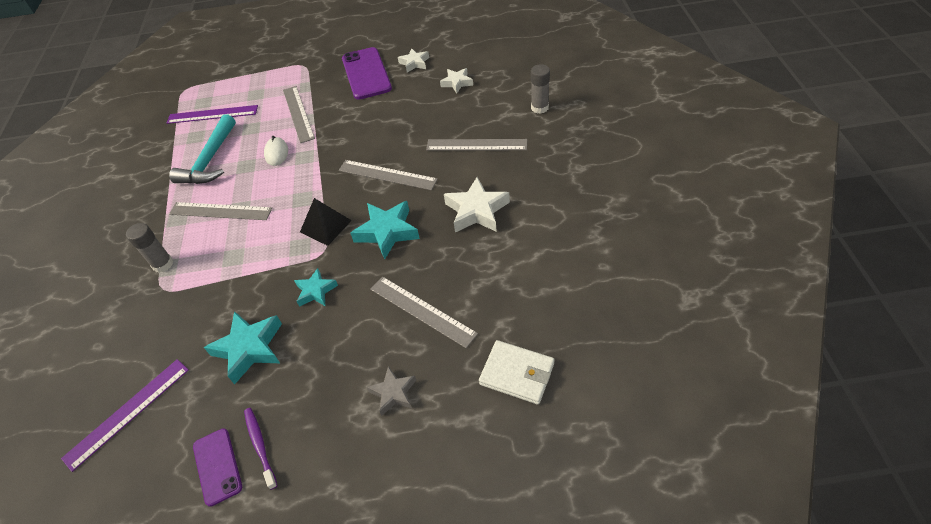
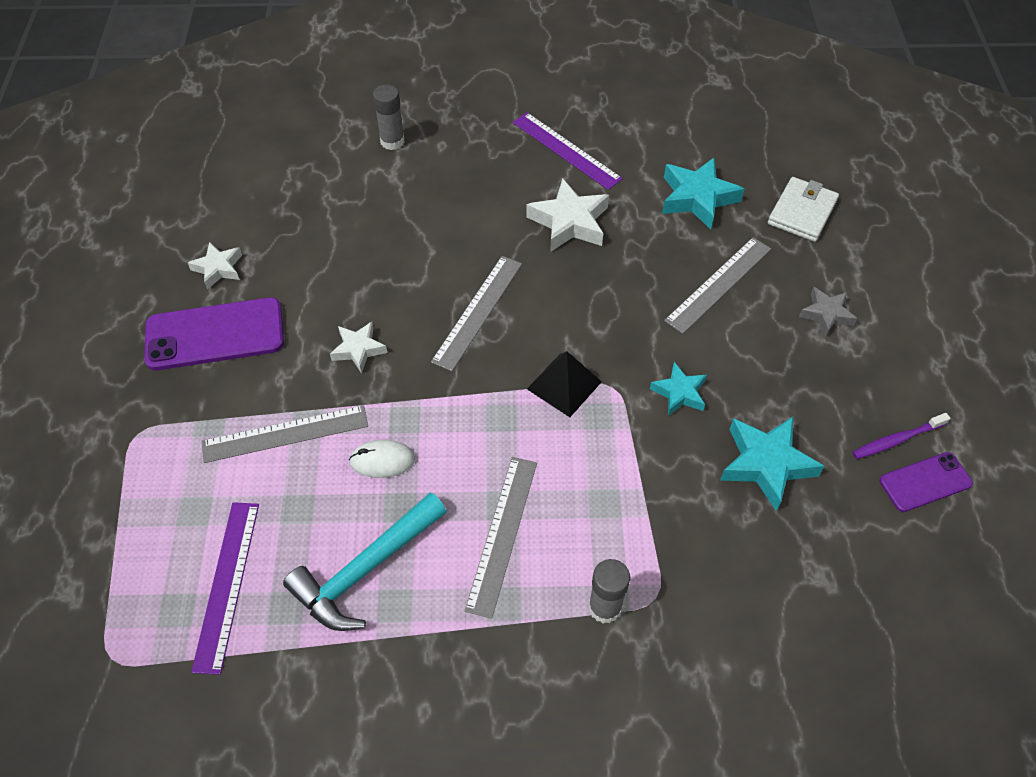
camera: 90 degrees left, 5 degrees up
purple ruler [61,359,189,472] -> purple ruler moved to [513,112,623,190]
turquoise hammer [169,114,236,184] -> turquoise hammer turned 120 degrees clockwise [283,492,447,631]
turquoise star [350,201,420,260] -> turquoise star moved to [662,158,744,229]
grey ruler [426,139,527,151] -> none
white star [440,68,473,94] -> white star moved to [330,322,387,373]

